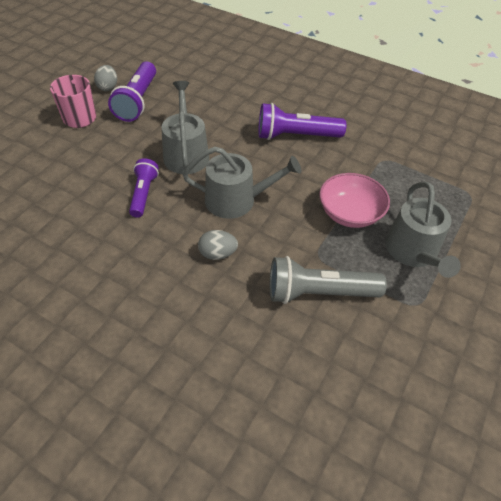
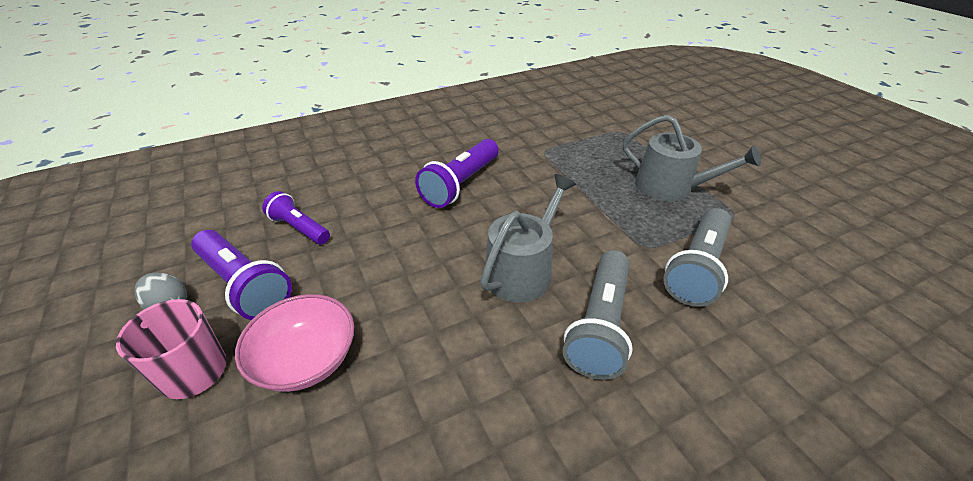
camera: 55 degrees left, 10 degrees down
purple flashlight [129,158,159,218] -> purple flashlight moved to [262,191,330,244]
grey watering can [161,81,209,174] -> none
grey egg [198,230,238,260] -> grey flashlight [563,250,633,380]
pink bowl [319,173,390,228] -> pink bowl moved to [235,294,354,392]

